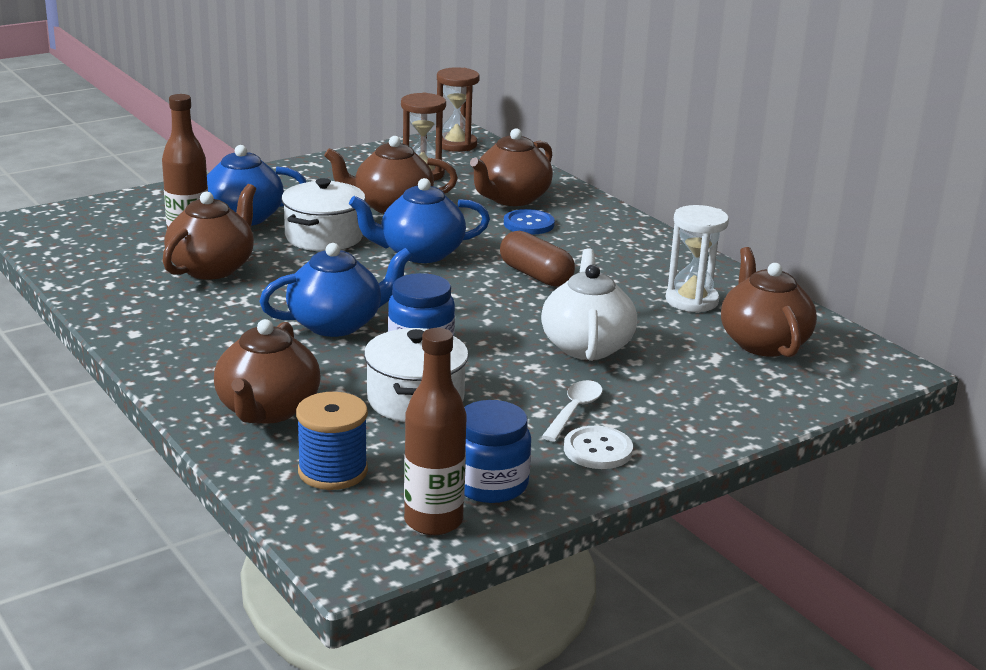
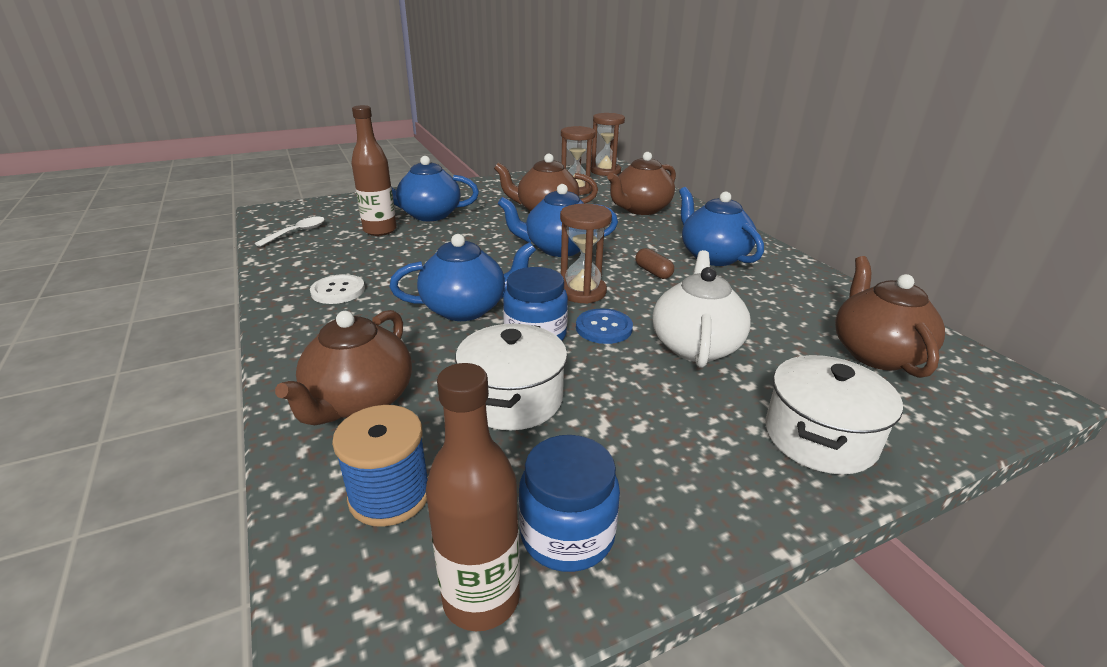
camera: 10 degrees right, 5 degrees up
brown teapot [162,184,256,280] -> none
white pot [281,178,365,251] -> white pot moved to [765,355,903,474]
brown capsule [500,231,575,287] -> brown capsule [635,248,674,279], size x0.60
blue button [504,209,555,235] -> blue button moved to [576,309,633,344]
white spoon [542,380,603,442] -> white spoon moved to [254,217,325,247]
white button [564,426,633,469] -> white button moved to [310,274,365,304]
white hourglass [666,205,729,313] -> none
none -> brown hourglass [560,204,612,304]
none -> blue teapot [679,187,764,266]

